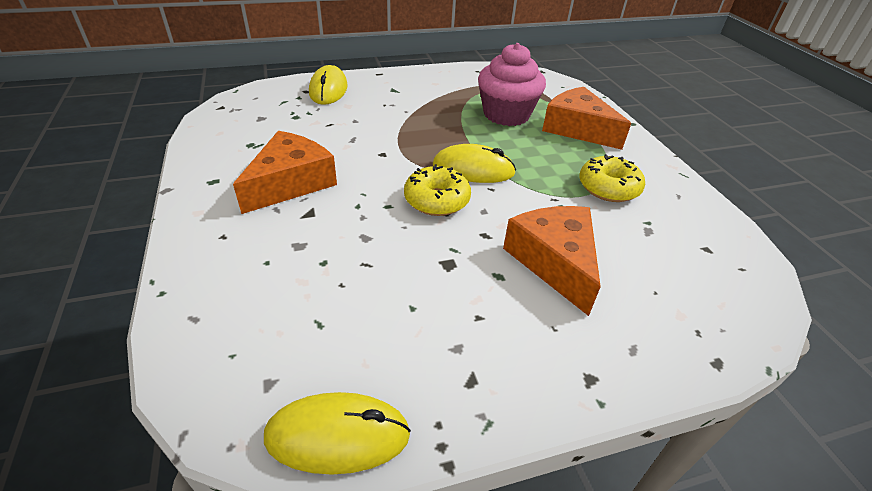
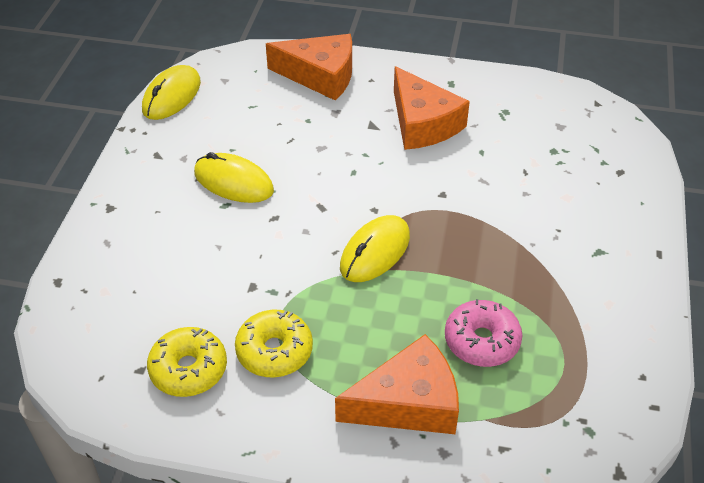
camera: 120 degrees right, 5 degrees up
yellow mouse [309,65,348,105] -> yellow mouse moved to [194,152,274,203]
yellow donut [404,164,471,216] -> yellow donut moved to [147,327,227,397]
pink cupcake [478,43,546,126] -> pink donut [445,299,522,367]
orange cheese [503,206,601,316] -> orange cheese moved to [266,34,352,101]

